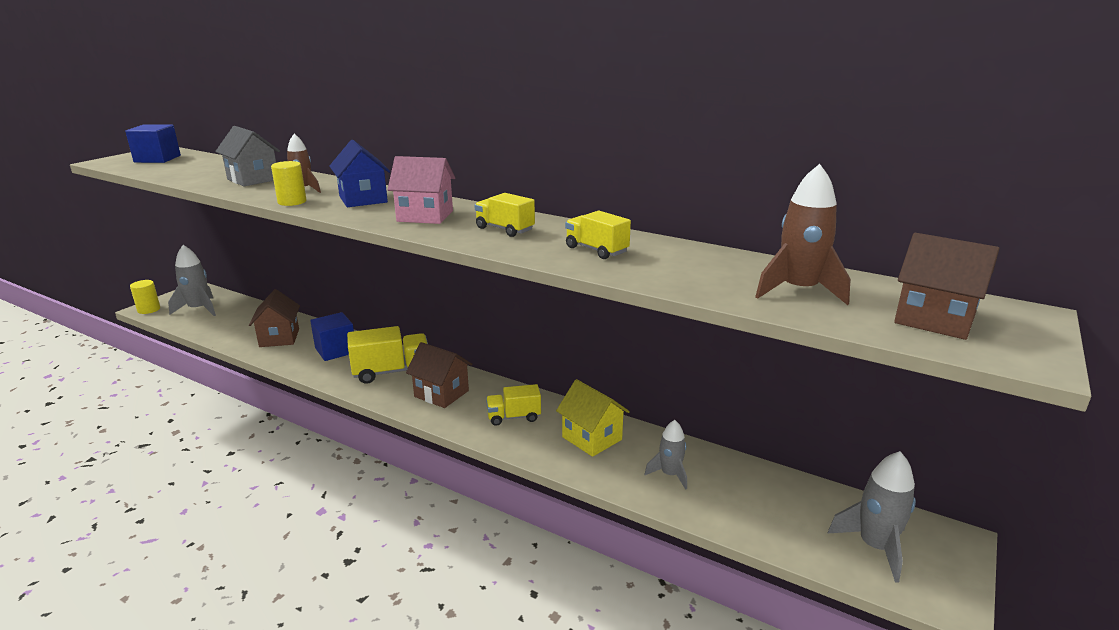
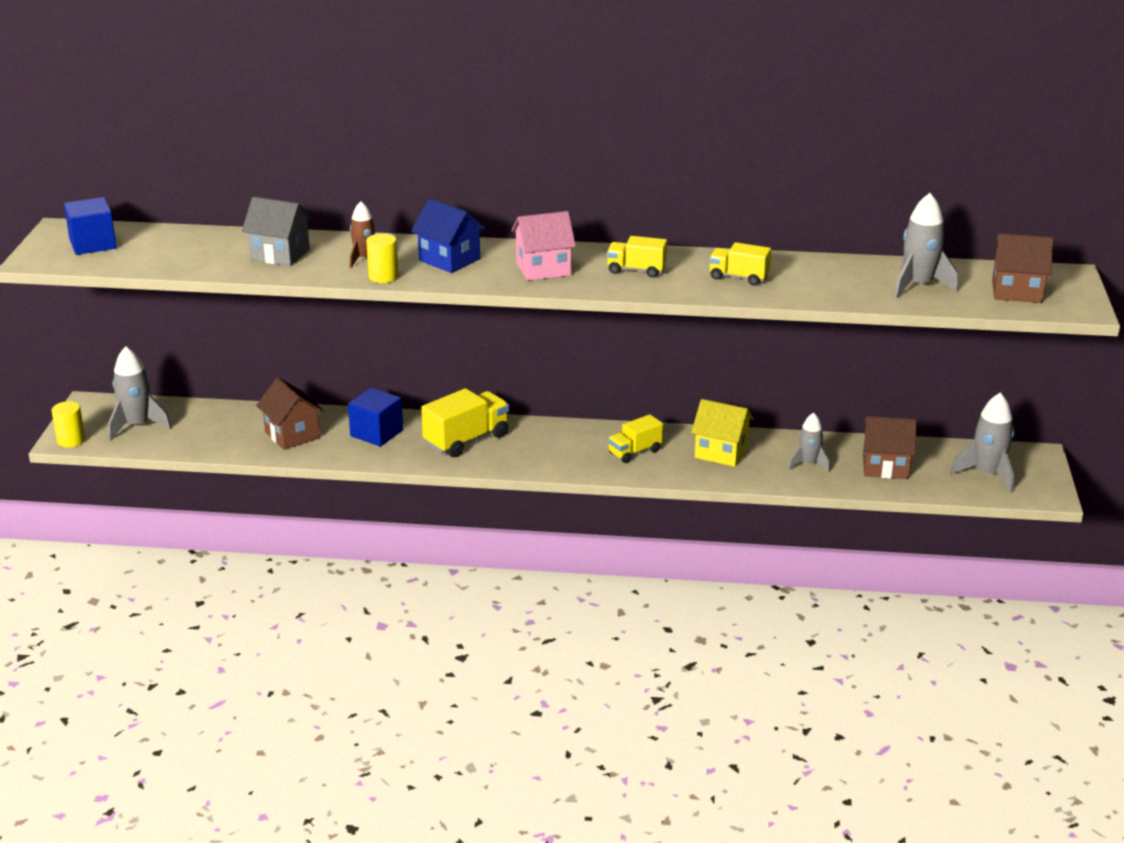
camera: 25 degrees left, 5 degrees up
brown house [406,342,472,408] -> brown house moved to [863,416,917,479]
brown rocket [755,164,850,305] -> grey rocket [894,193,958,298]

